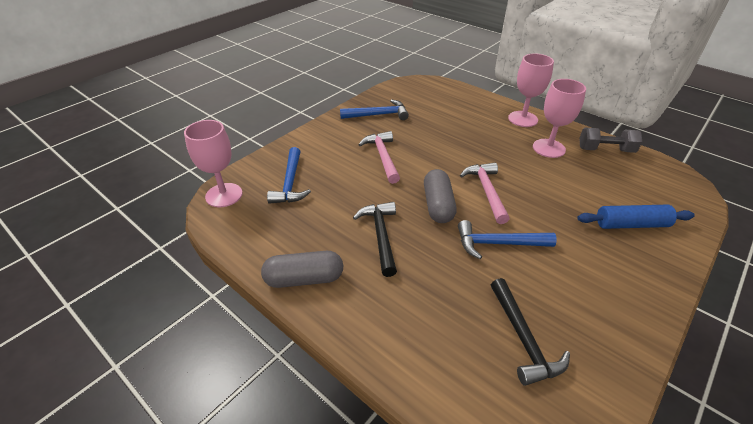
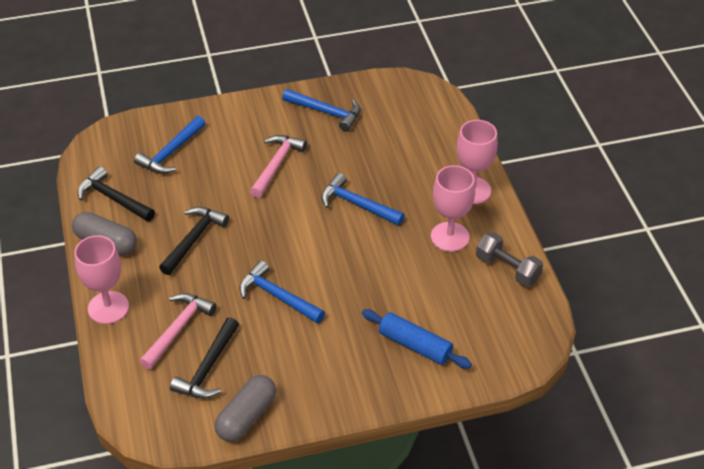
camera: 35 degrees right, 5 degrees up
pink goblet [184,120,243,207] -> pink goblet moved to [74,235,129,324]
grey capsule [424,169,457,223] -> grey capsule moved to [215,375,276,442]
pink hammer [460,163,509,224] -> pink hammer moved to [140,293,217,369]
none -> black hammer [77,167,155,222]
none -> blue hammer [321,173,405,226]

